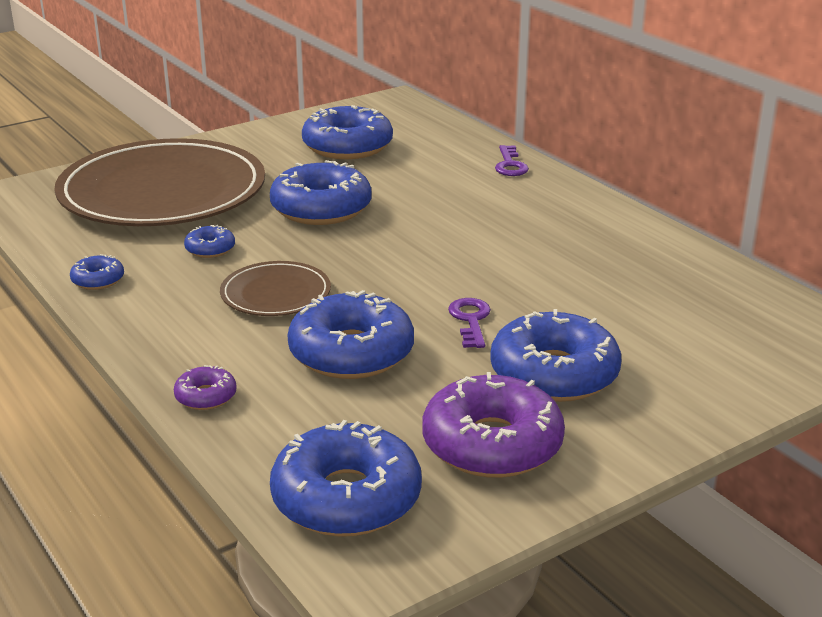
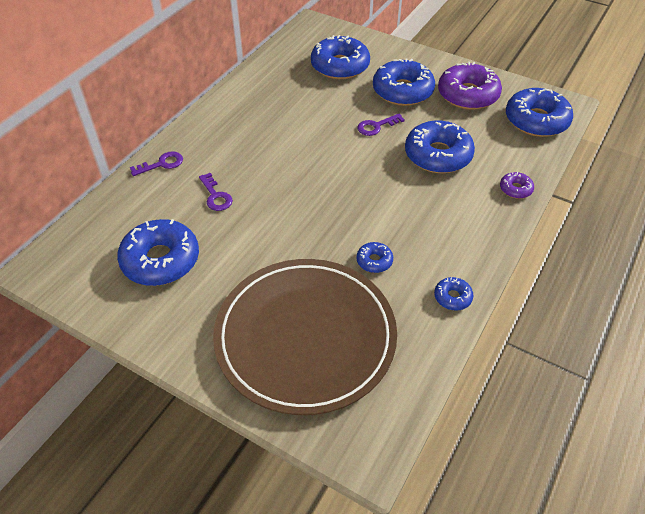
camera: 115 degrees left, 20 degrees up
brown plate [220,261,331,316] -> none
blue donut [270,160,372,225] -> blue donut moved to [311,35,370,79]
none -> purple key [199,173,233,211]

